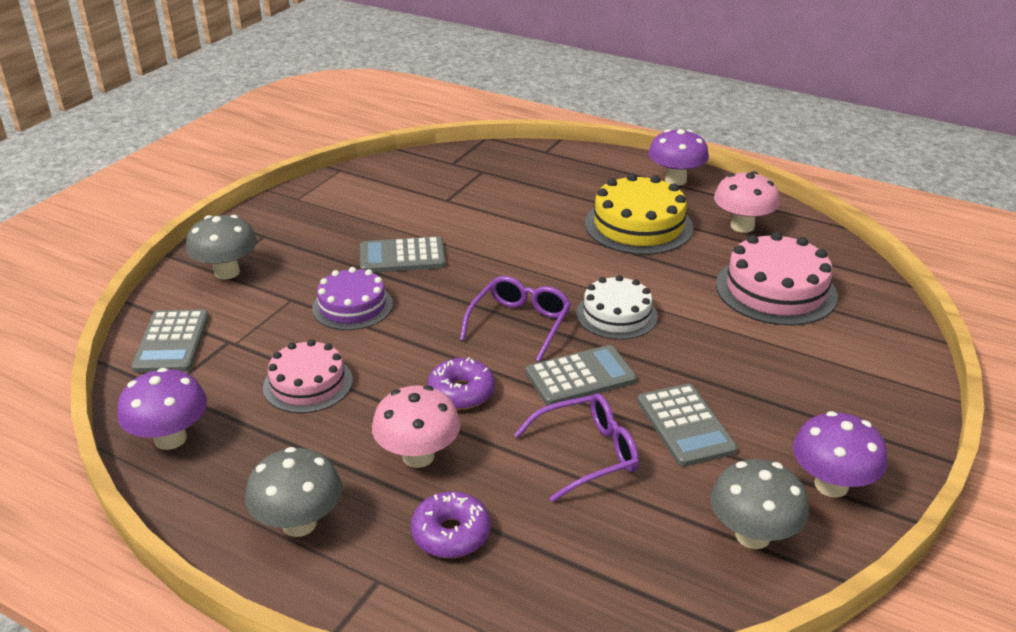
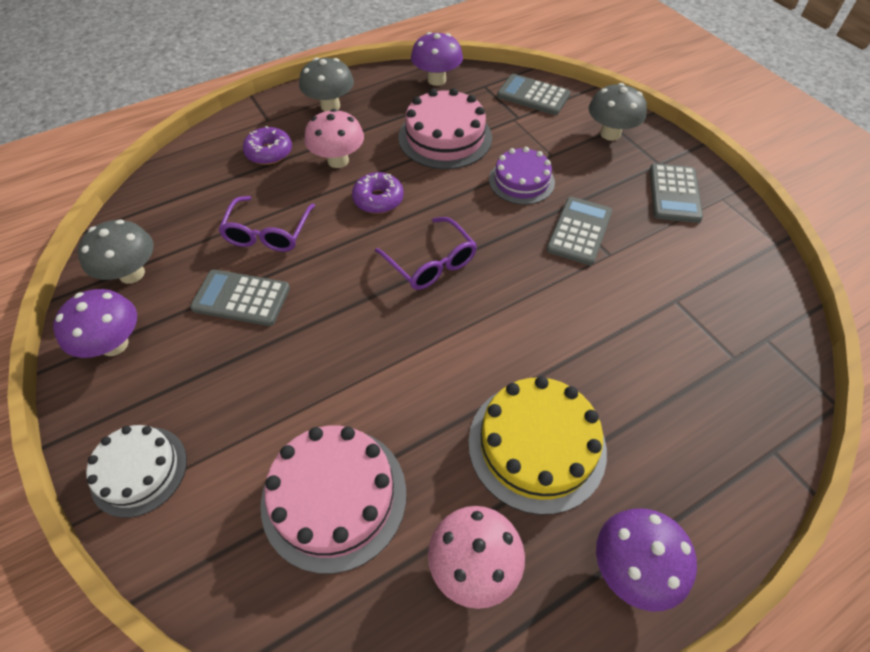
camera: 120 degrees right, 20 degrees up
pink cake [263,339,353,413] -> pink cake [398,88,492,169], size x1.52
grey calculator [526,345,637,405] -> grey calculator moved to [650,163,703,223]
white cake [577,275,658,340] -> white cake moved to [86,425,187,518]

